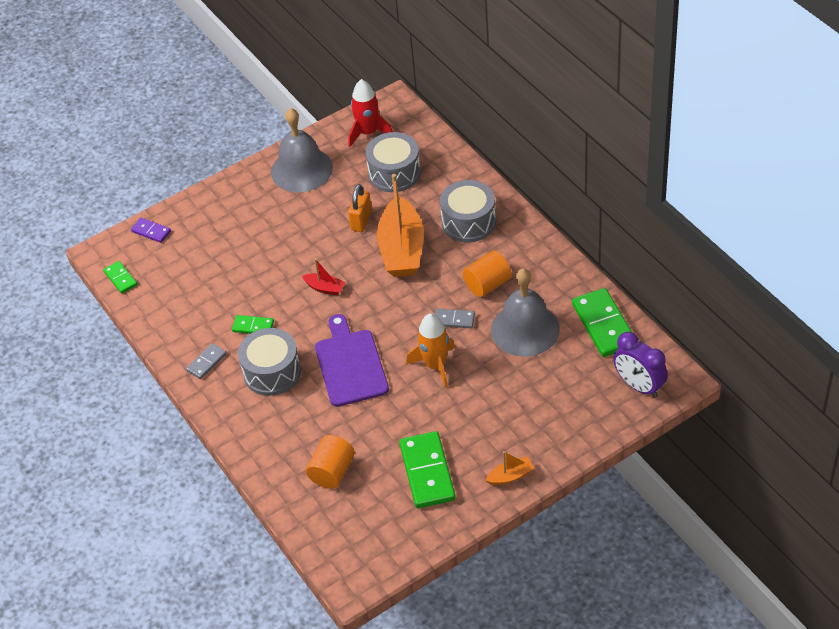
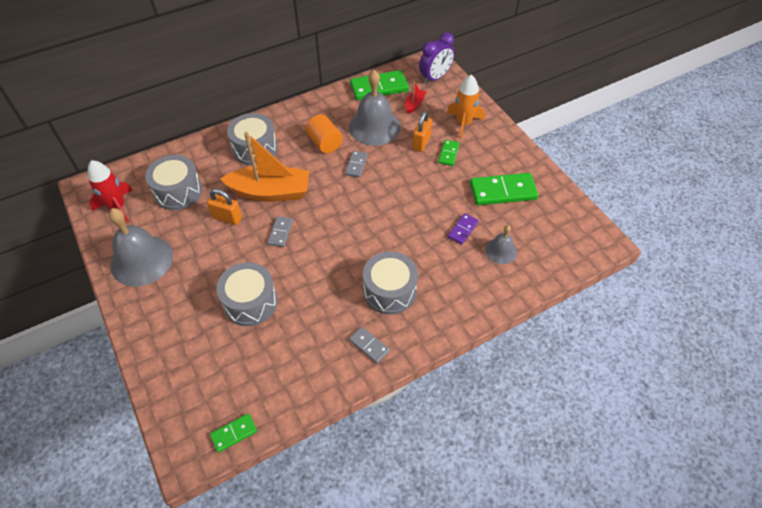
camera: 90 degrees left, 5 degrees up
purple domino [131,218,171,243] -> purple domino moved to [448,213,478,245]
green domino [232,315,274,334] -> green domino moved to [438,140,459,166]
red boat [302,259,345,296] -> red boat moved to [405,81,426,114]
orange cylinder [306,435,355,489] -> grey bell [485,225,517,264]
purple cutting board [315,314,389,407] -> none
orange rocket [406,313,455,388] -> orange rocket moved to [447,74,485,139]
orange boat [485,451,534,485] -> none
none -> grey drum [216,262,278,326]
none -> grey domino [268,216,293,247]
none -> orange padlock [412,111,432,152]

